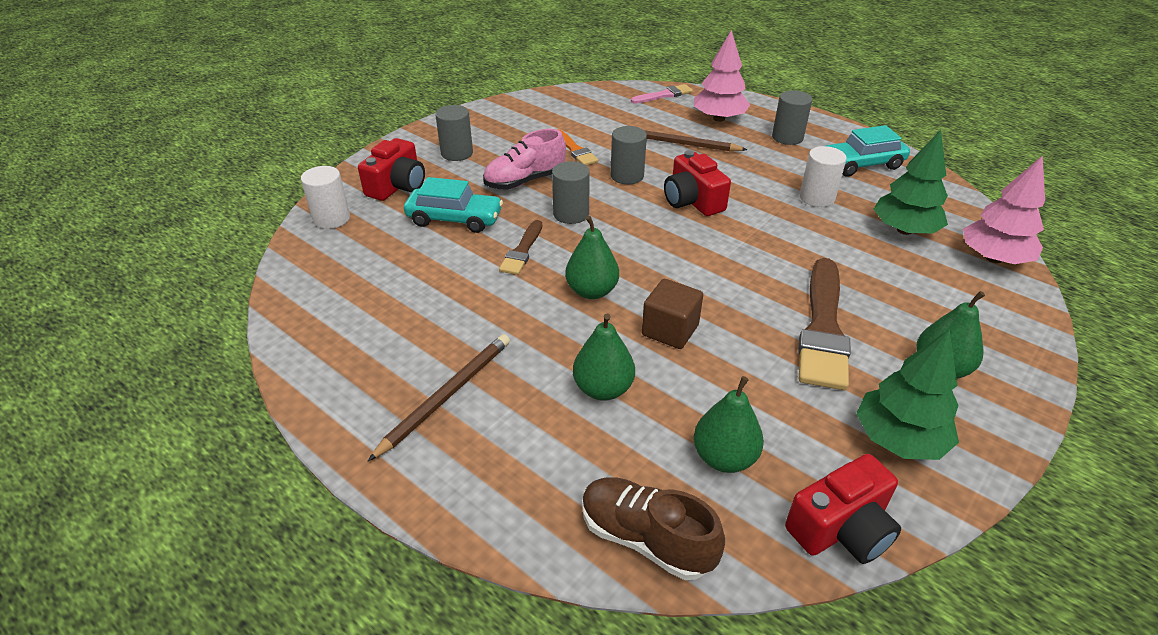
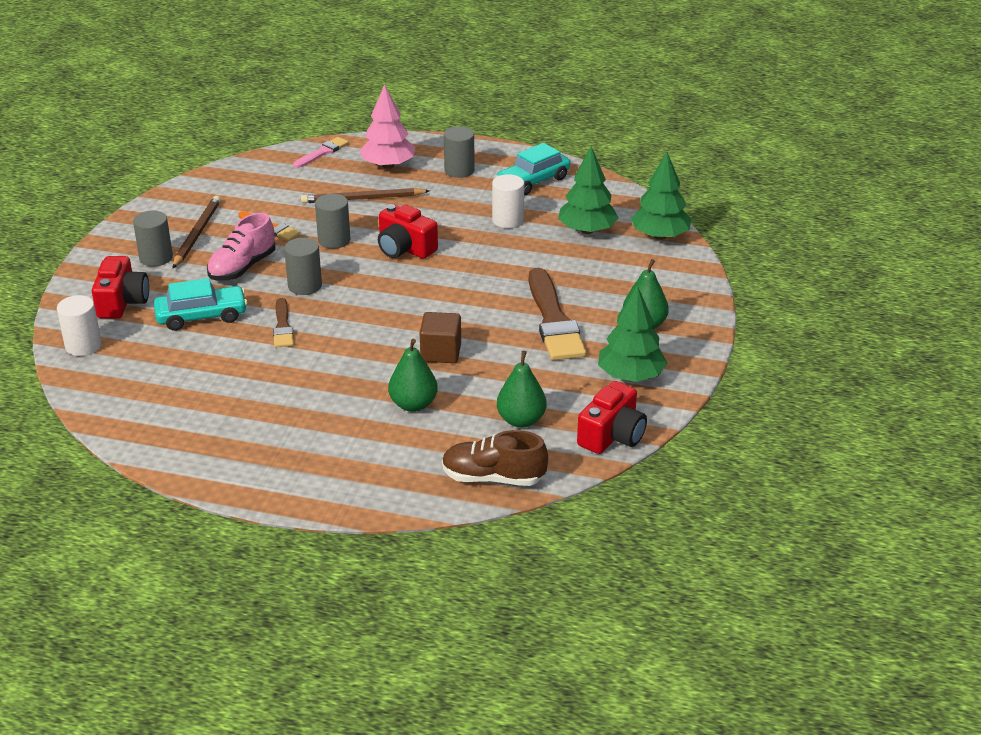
camera: 25 degrees left, 5 degrees down
brown pencil [368,334,510,461] -> brown pencil moved to [173,196,221,268]
green pear [565,216,619,299] -> none
pink tree [963,156,1045,264] -> green tree [631,152,691,240]

